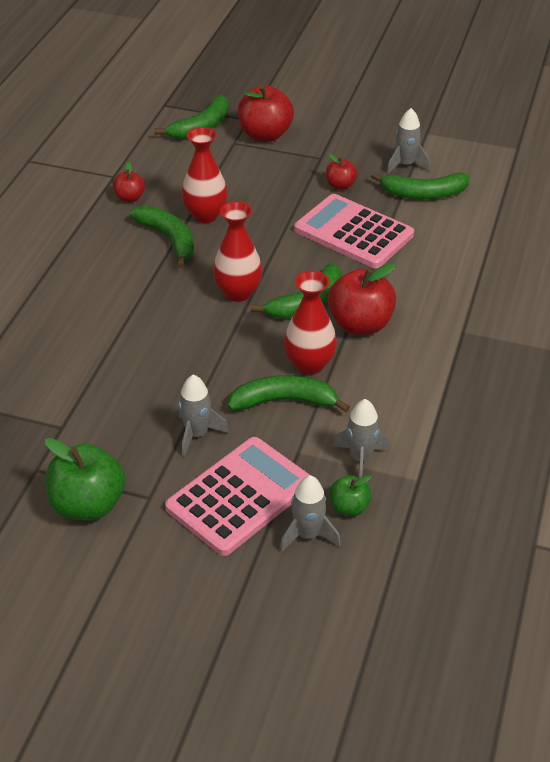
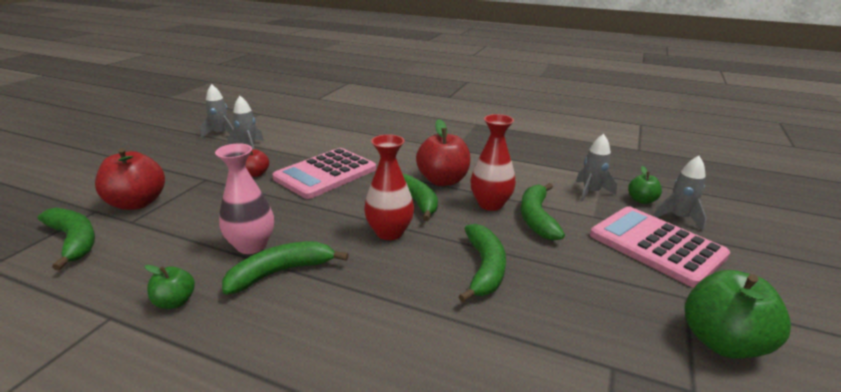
camera: 85 degrees left, 15 degrees down
red apple [113,162,145,202] -> green apple [144,265,195,309]
grey rocket [178,375,229,457] -> grey rocket moved to [200,84,234,138]
red vase [181,127,228,223] -> pink vase [215,143,274,254]
green banana [371,172,470,199] -> green banana moved to [458,224,506,302]

